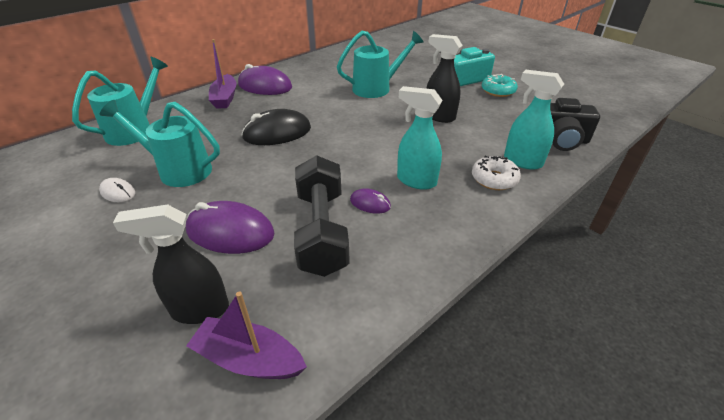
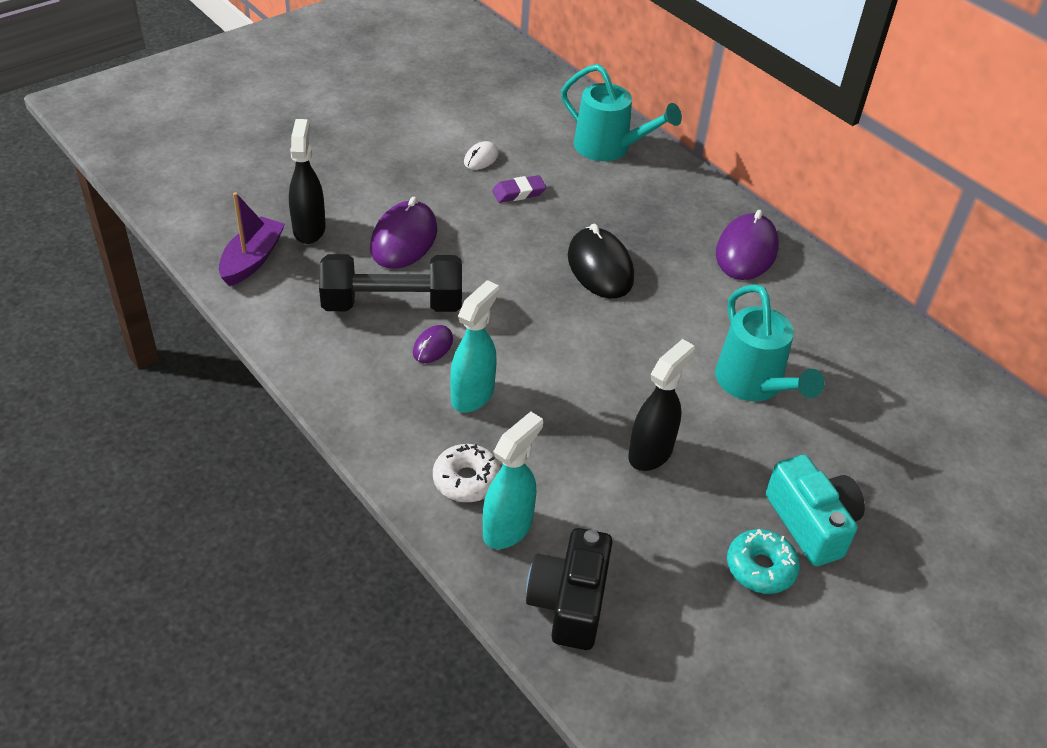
camera: 90 degrees right, 5 degrees up
turquoise watering can [100,100,220,187] -> purple eraser [492,175,546,203]
purple boat [209,39,236,109] -> none

